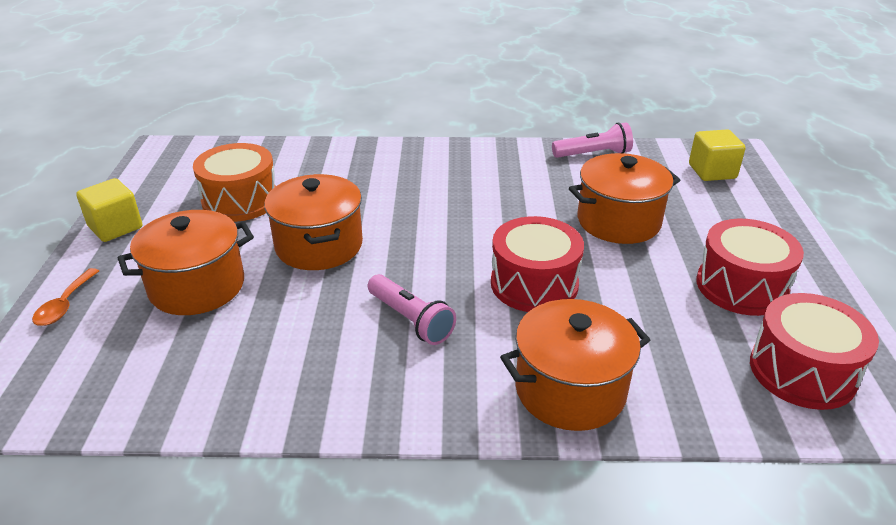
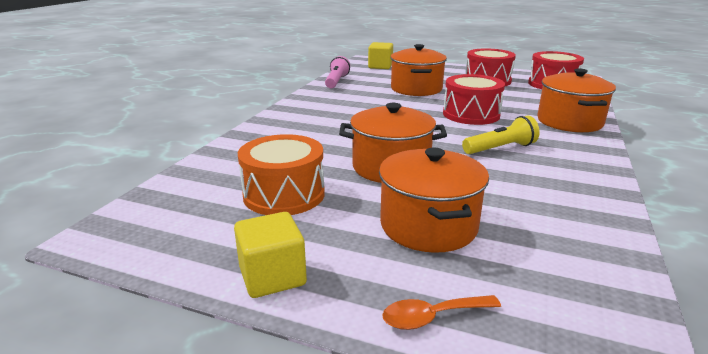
camera: 70 degrees left, 10 degrees down
orange spoon [32,268,99,326] -> orange spoon turned 135 degrees clockwise [382,295,501,330]
pink flashlight [368,274,456,345] -> yellow flashlight [462,116,540,154]

